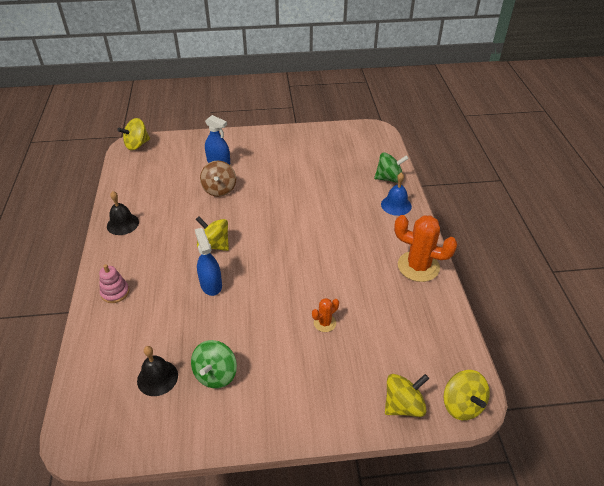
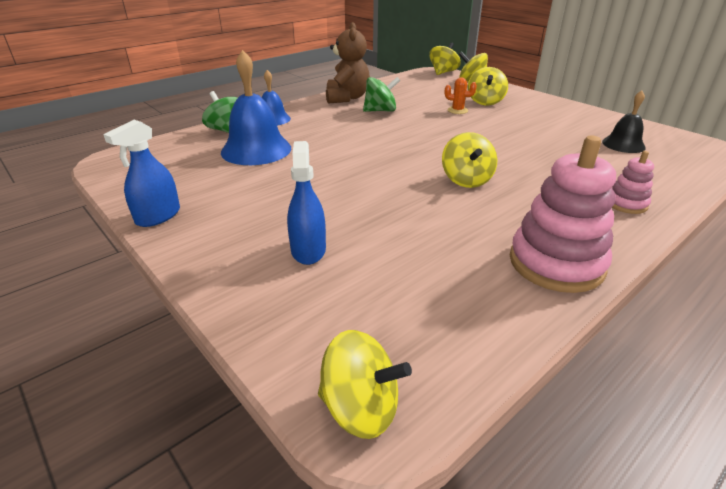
camera: 125 degrees left, 10 degrees down
black bell [107,191,139,235] -> pink stacking toy [510,136,616,293]
green spinning top [191,340,237,389] -> green spinning top moved to [363,77,400,112]
blue spray bottle [195,228,222,296] -> blue spray bottle moved to [103,120,180,227]
brown spinning top [200,160,236,197] -> none
orange cactus [394,215,458,282] -> brown teddy bear [326,22,370,104]
none -> blue bell [221,50,291,165]
none -> yellow spinning top [468,67,508,106]

